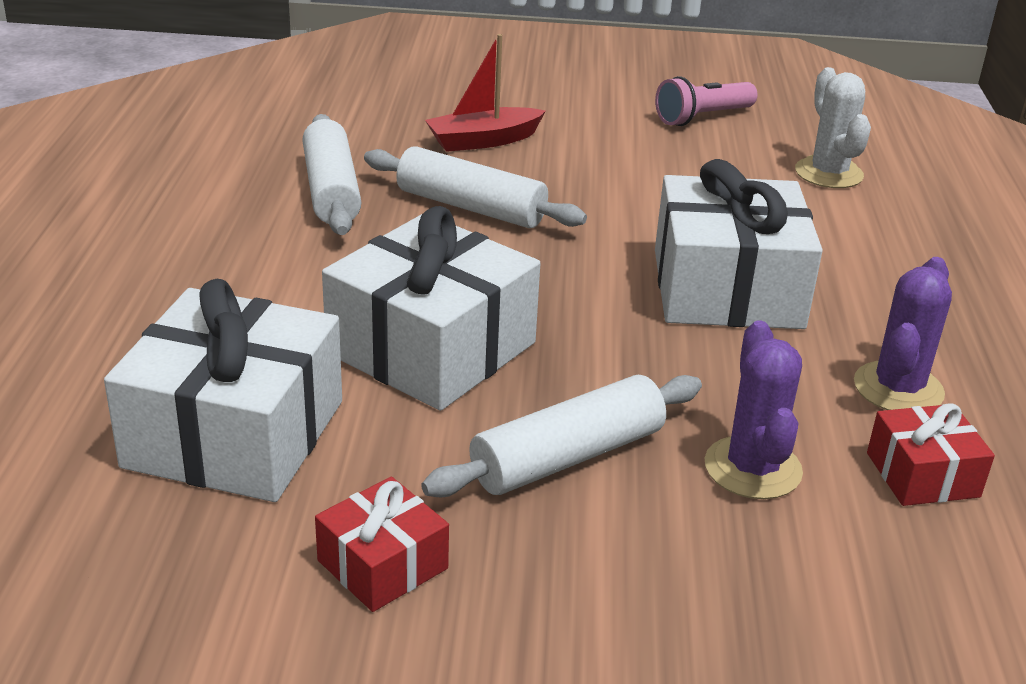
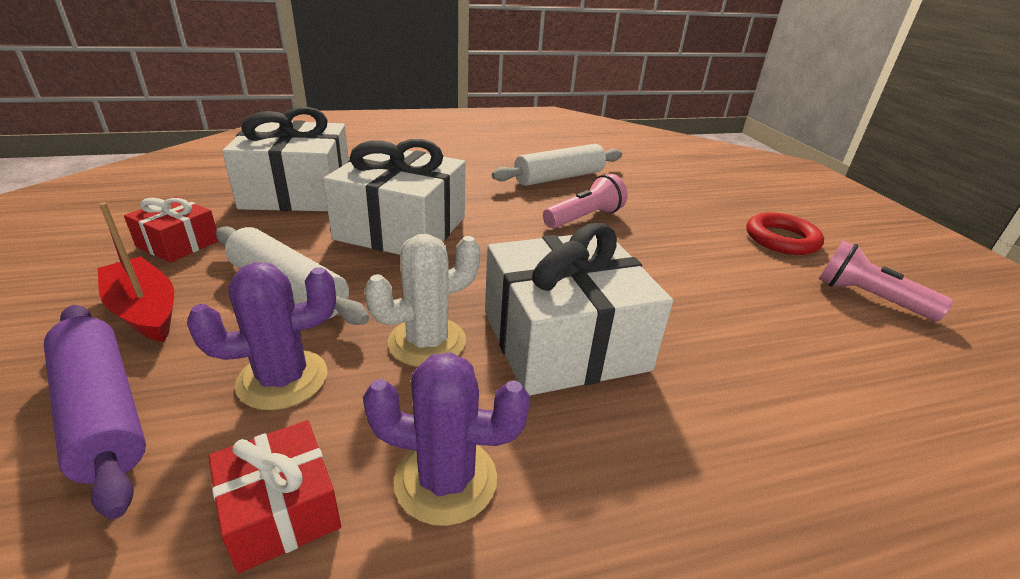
camera: 70 degrees right, 0 degrees up
white rolling pin [364,146,587,228] -> pink flashlight [543,174,628,228]
red boat [425,34,546,152] -> red boat moved to [98,202,174,342]
white cactus [795,67,871,188] -> white cactus moved to [364,234,480,367]
none -> purple rolling pin [44,305,146,519]
none -> red ring [746,212,824,255]

